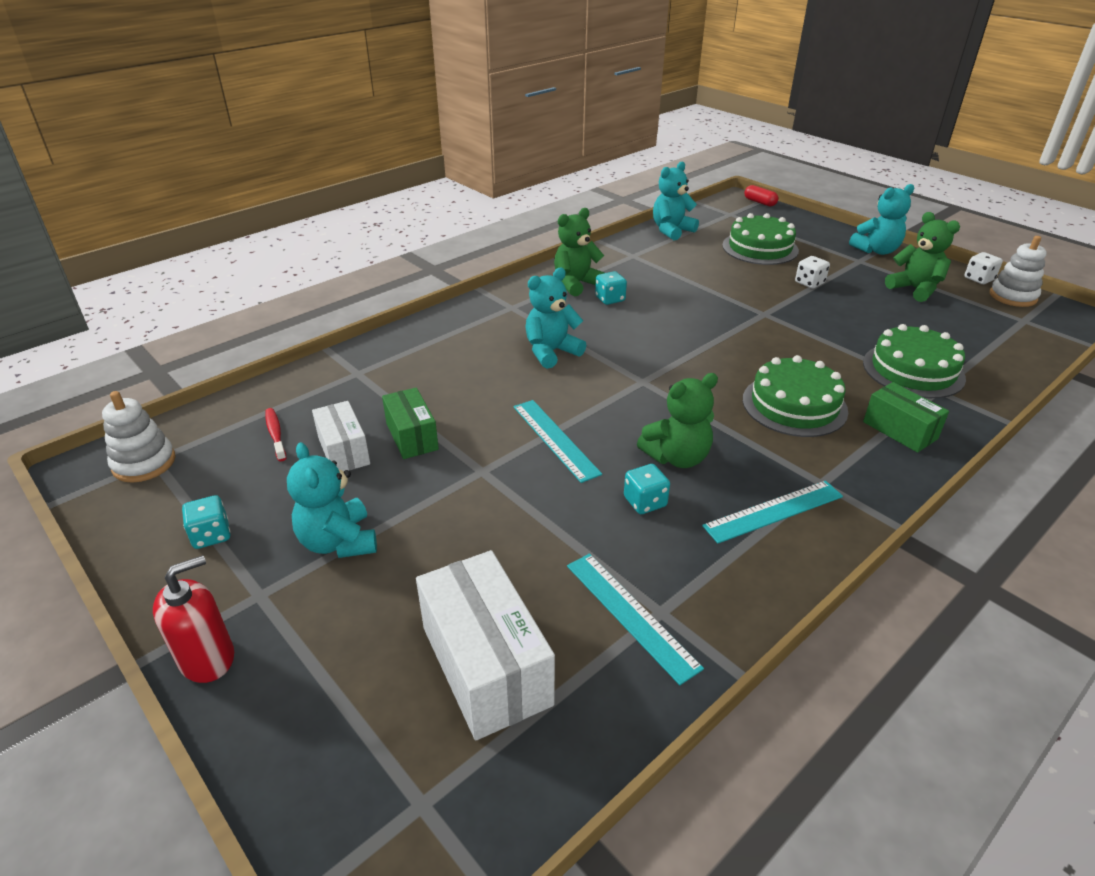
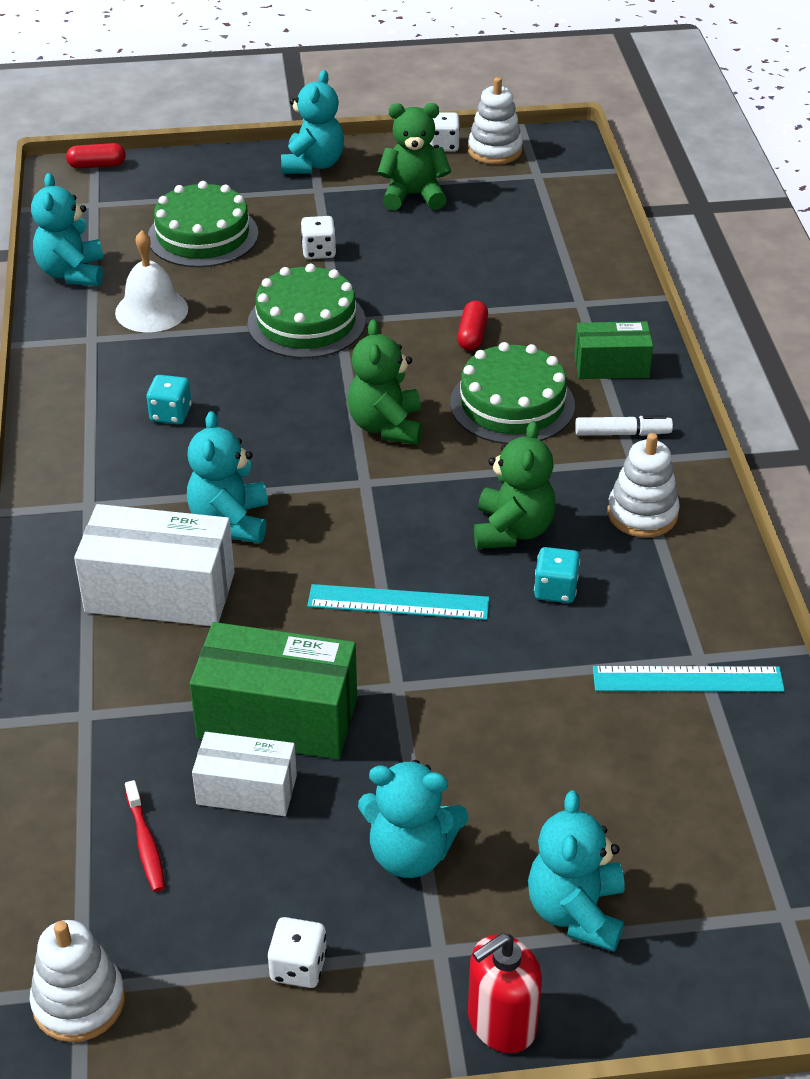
camera: 55 degrees left, 5 degrees up
red soap dispenser [153,555,234,683] -> red soap dispenser turned 120 degrees counterclockwise [468,933,542,1053]
turquoise dice [182,495,230,549] -> white dice [268,917,327,988]
red toothbrush [265,408,286,461] -> red toothbrush turned 120 degrees counterclockwise [125,780,165,892]
green box [382,387,439,459] -> green box [190,622,357,759], size x1.66
white box [416,550,555,740] -> white box moved to [74,504,235,626]
green teddy bear [554,208,605,296] -> green teddy bear moved to [347,319,422,445]
turquoise ruler [702,481,843,544] -> white stacking toy [607,433,680,538]
green cake [863,324,966,398] -> green cake moved to [247,264,365,358]
none -> white bell [115,230,188,332]
none -> red capsule [457,300,488,350]
none -> turquoise teddy bear [528,790,625,952]
none -> white marker [575,415,673,436]

